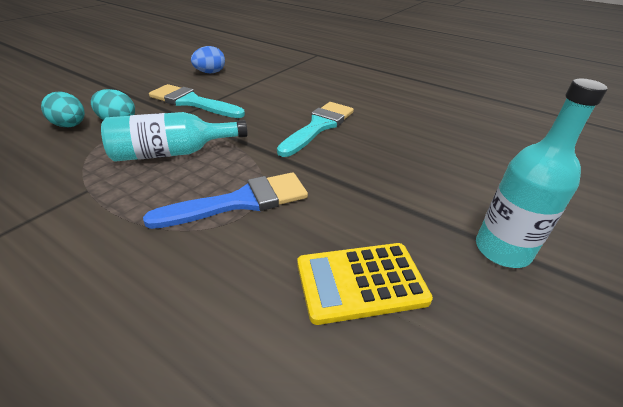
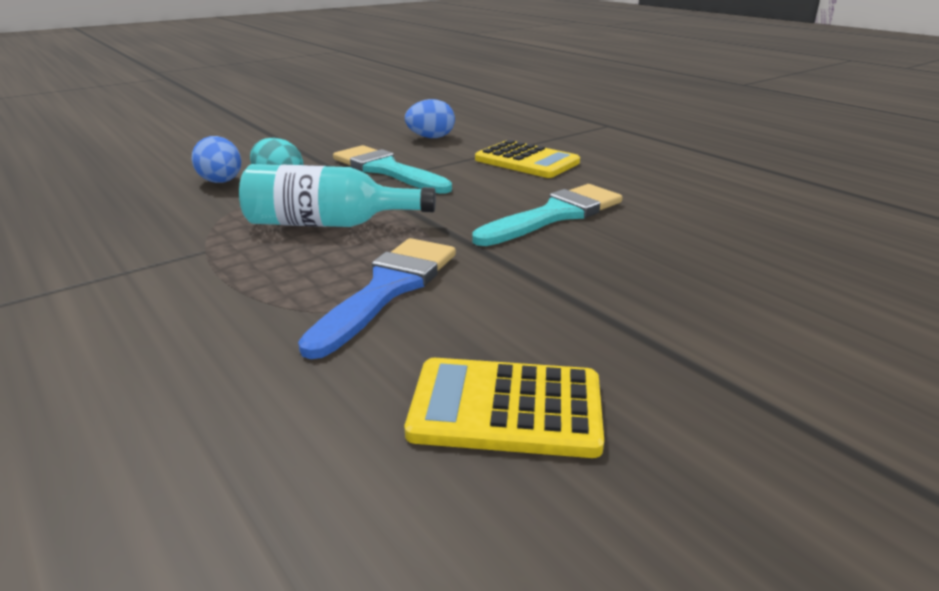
camera: 20 degrees right, 10 degrees down
turquoise egg [41,91,85,127] -> blue egg [191,136,241,183]
blue brush [143,172,308,229] -> blue brush turned 60 degrees counterclockwise [298,238,456,359]
turquoise bottle [476,79,608,268] -> none
none -> yellow calculator [475,140,580,178]

